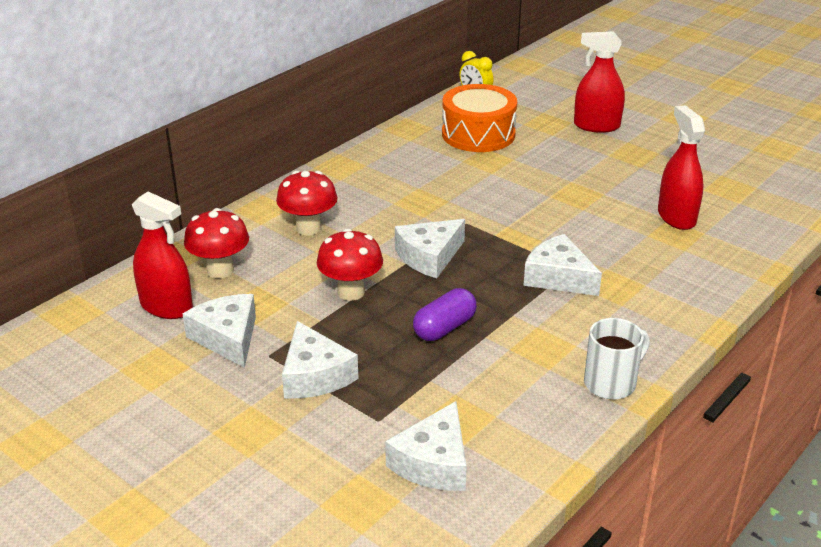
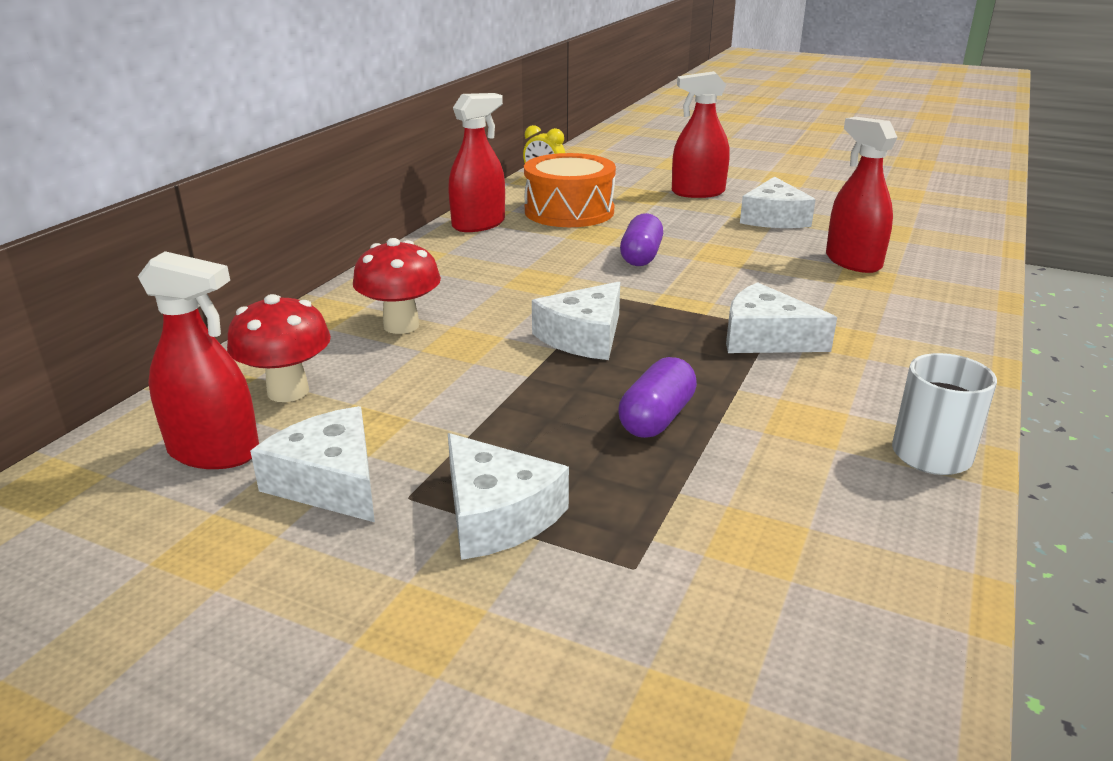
camera: 15 degrees left, 5 degrees down
red mushroom [317,229,383,301] -> none
white cheese [385,401,467,491] -> white cheese moved to [740,177,816,228]
none -> red spray bottle [448,93,505,232]
none -> purple capsule [620,213,663,266]

